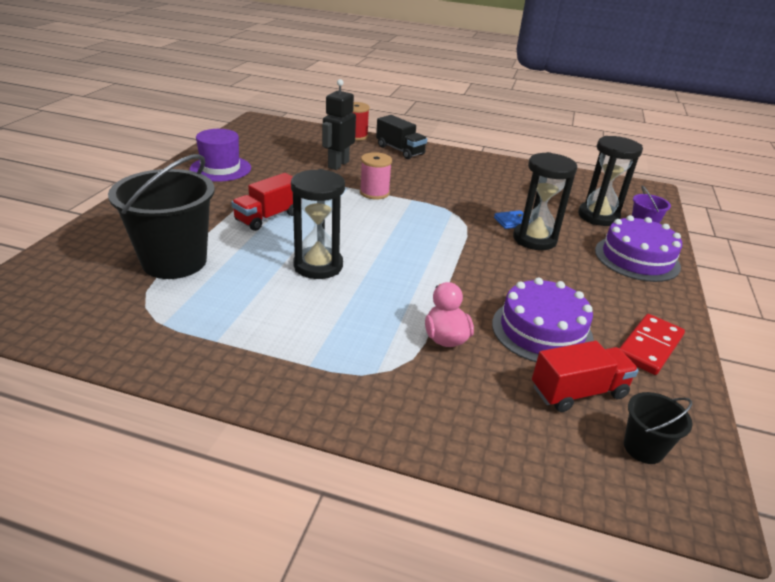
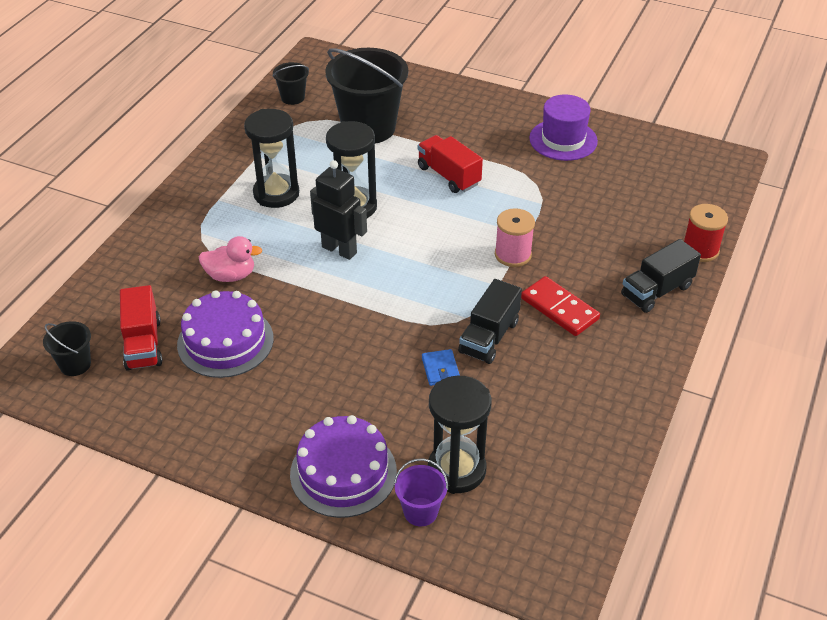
camera: 100 degrees right, 10 degrees up
black robot [322,79,356,170] -> black robot moved to [310,160,367,260]
black hourglass [513,152,577,250] -> black hourglass moved to [244,109,299,208]
red domino [619,314,685,375] -> red domino moved to [521,276,600,336]
none -> black bucket [273,62,309,105]
none -> black truck [458,279,522,364]

